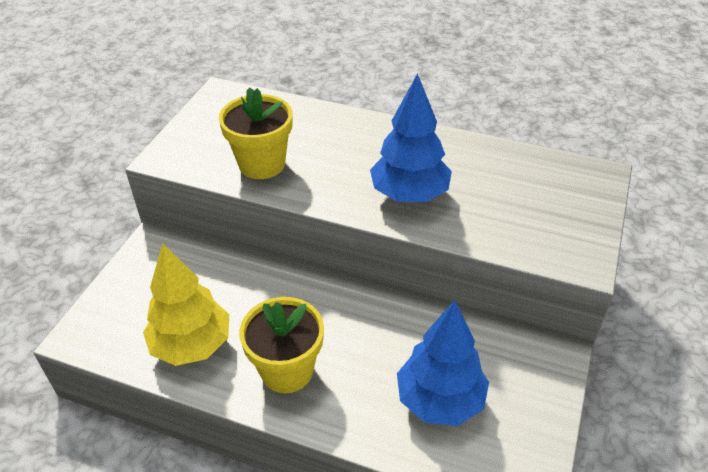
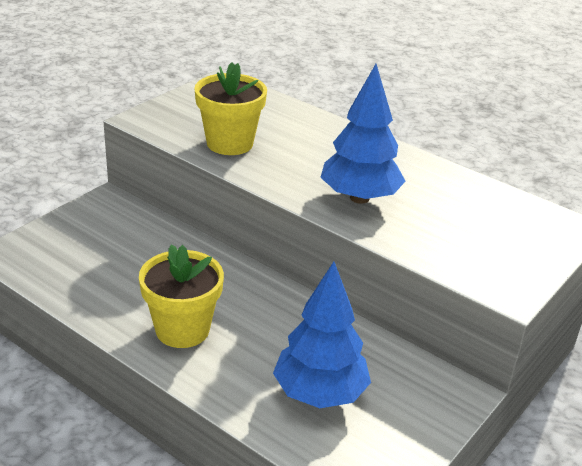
camera: 15 degrees right, 10 degrees down
yellow tree [143,243,229,366] -> none

